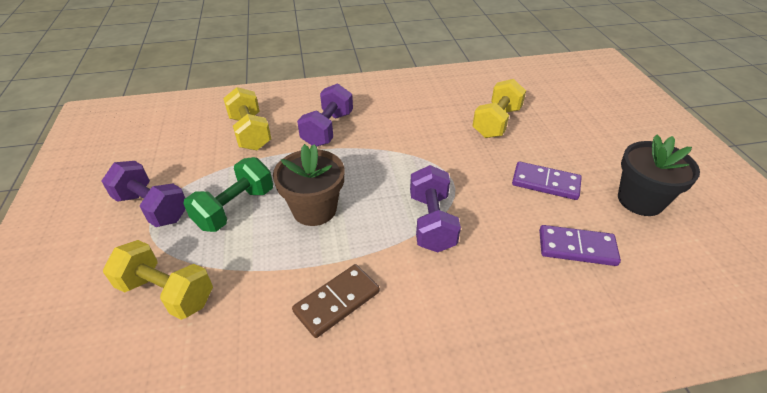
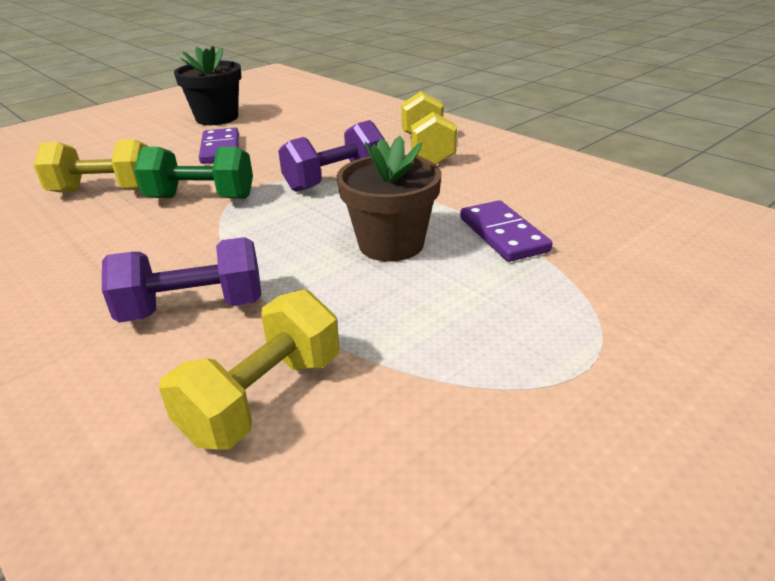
camera: 120 degrees left, 10 degrees down
purple dumbbell [101,161,185,227] -> none
yellow dumbbell [103,240,213,320] -> yellow dumbbell moved to [401,91,457,164]
green dumbbell [183,157,273,232] -> green dumbbell moved to [134,147,253,199]
brown domino [292,264,380,338] -> none
purple domino [539,225,621,266] -> purple domino moved to [460,200,552,262]

